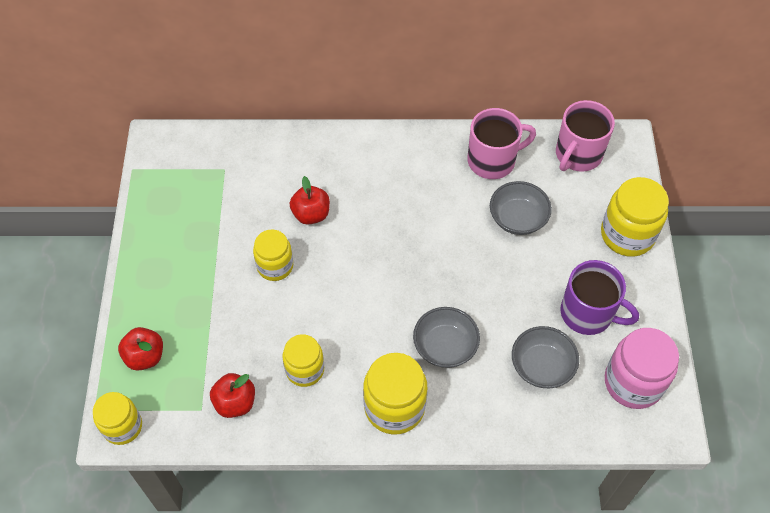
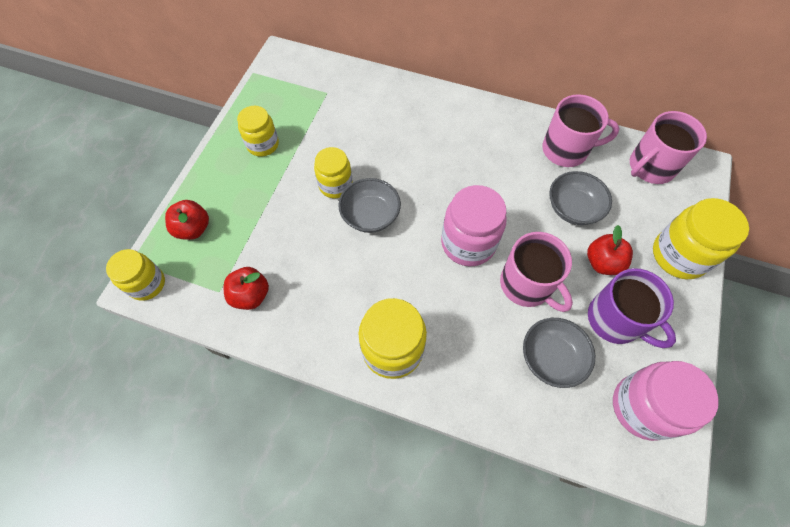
camera: 20 degrees right, 5 degrees up
yellow jar [282,334,324,387] -> yellow jar moved to [237,106,279,157]
red apple [290,176,330,225] -> red apple moved to [587,225,633,275]
grey bowl [413,307,480,368] -> grey bowl moved to [338,178,401,233]
none -> pink jar [441,185,506,266]
none -> pink mug [500,232,573,312]

